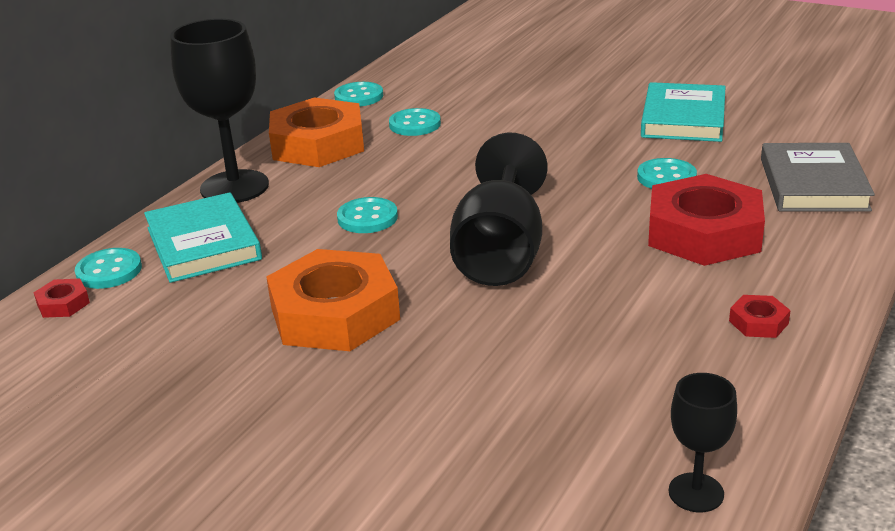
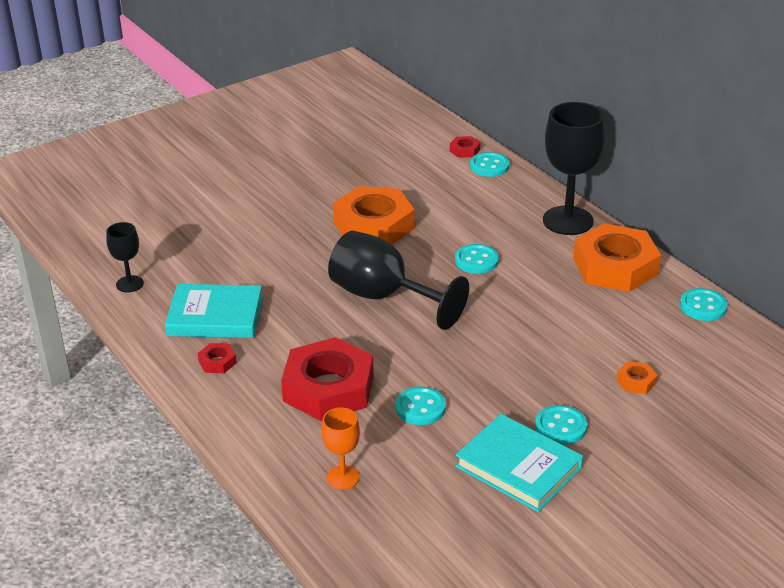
camera: 115 degrees right, 5 degrees up
turquoise book [144,192,262,283] -> turquoise book moved to [165,284,263,338]
turquoise button [389,108,441,136] -> turquoise button moved to [535,405,587,445]
grey book [761,143,875,212] -> orange goblet [321,407,360,489]
none -> orange nut [616,361,657,394]

